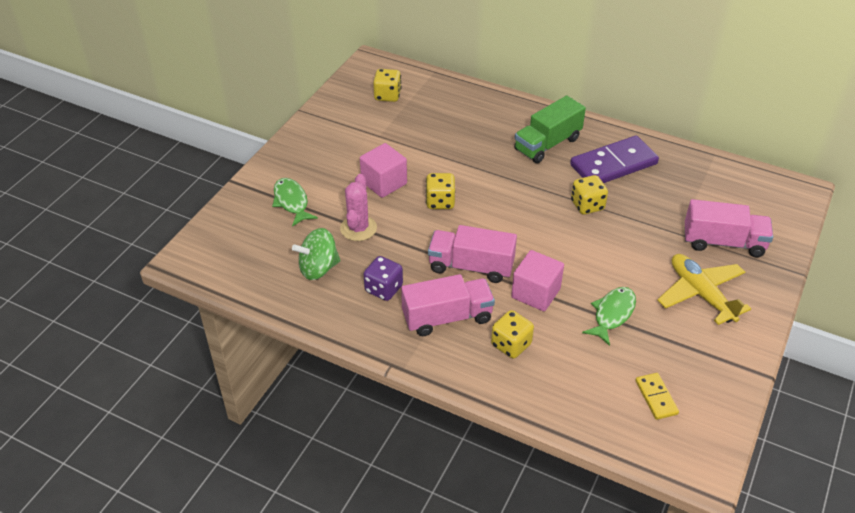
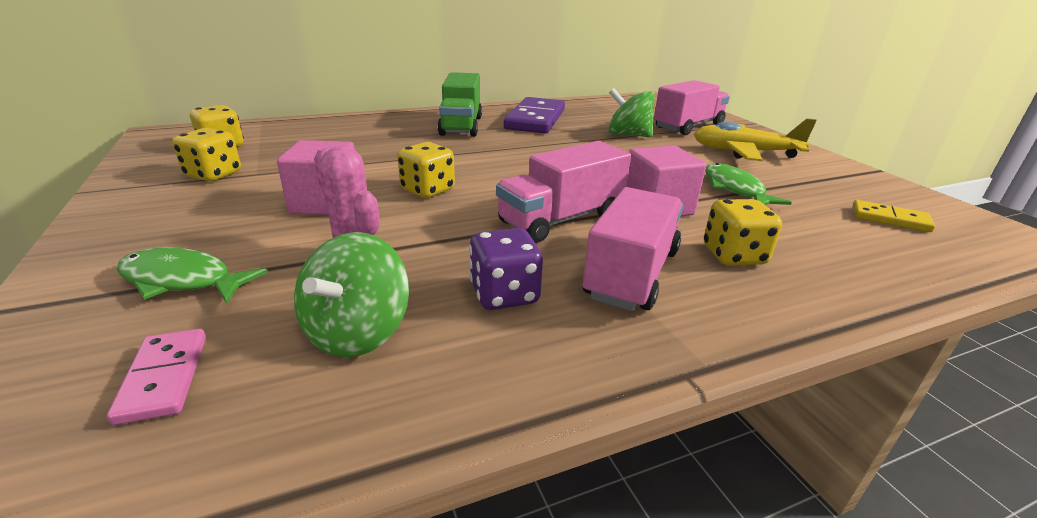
camera: 50 degrees left, 15 degrees down
yellow dice [571,175,608,215] -> yellow dice moved to [172,128,241,181]
none -> pink domino [107,329,206,425]
none -> green spinning top [609,88,655,138]

